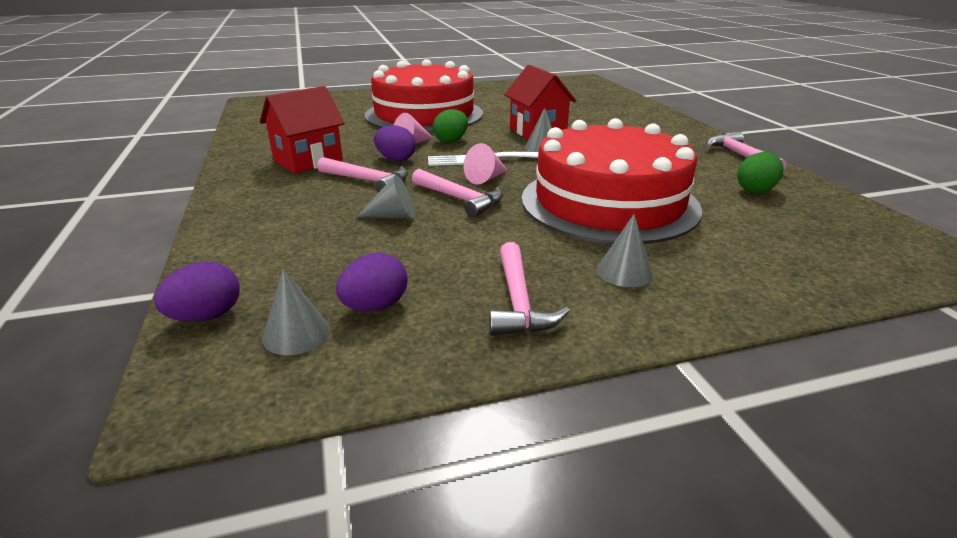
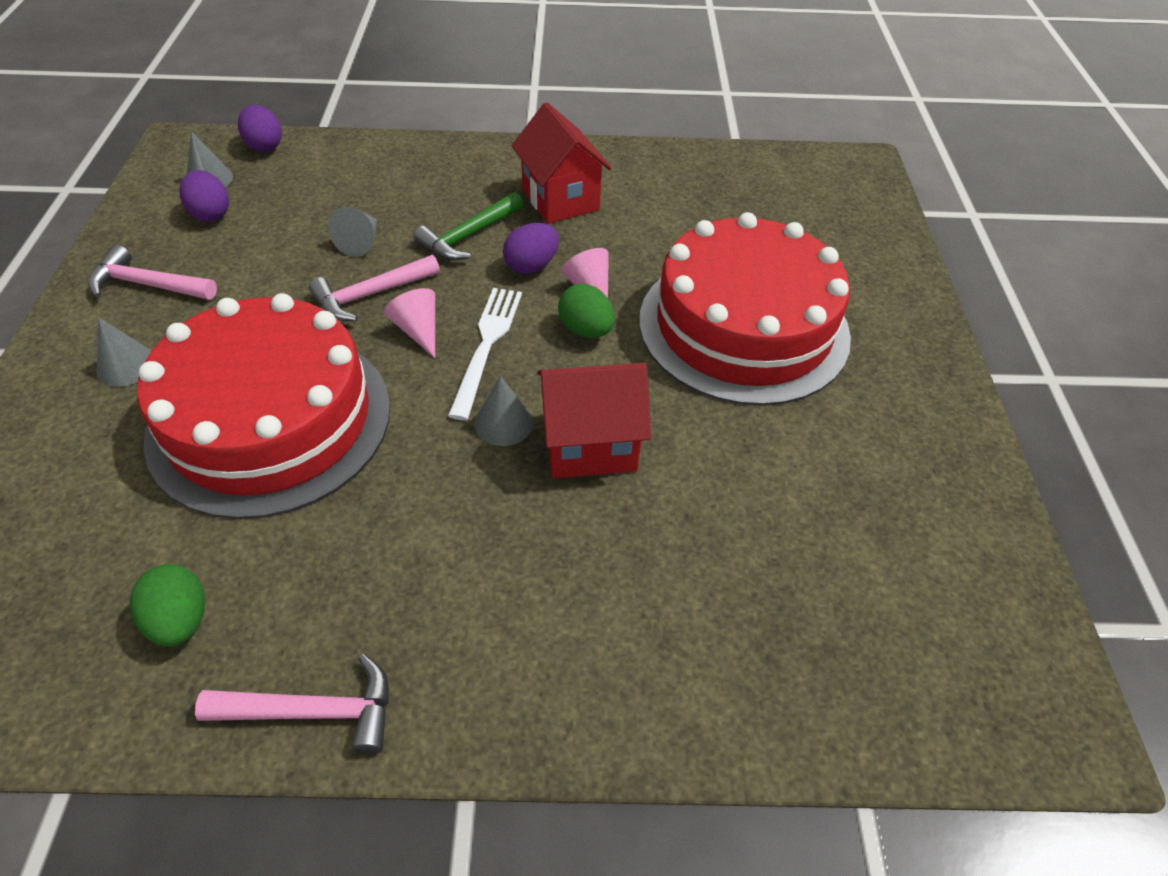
camera: 105 degrees right, 20 degrees up
pink hammer [317,157,408,192] -> green hammer [414,192,523,260]

